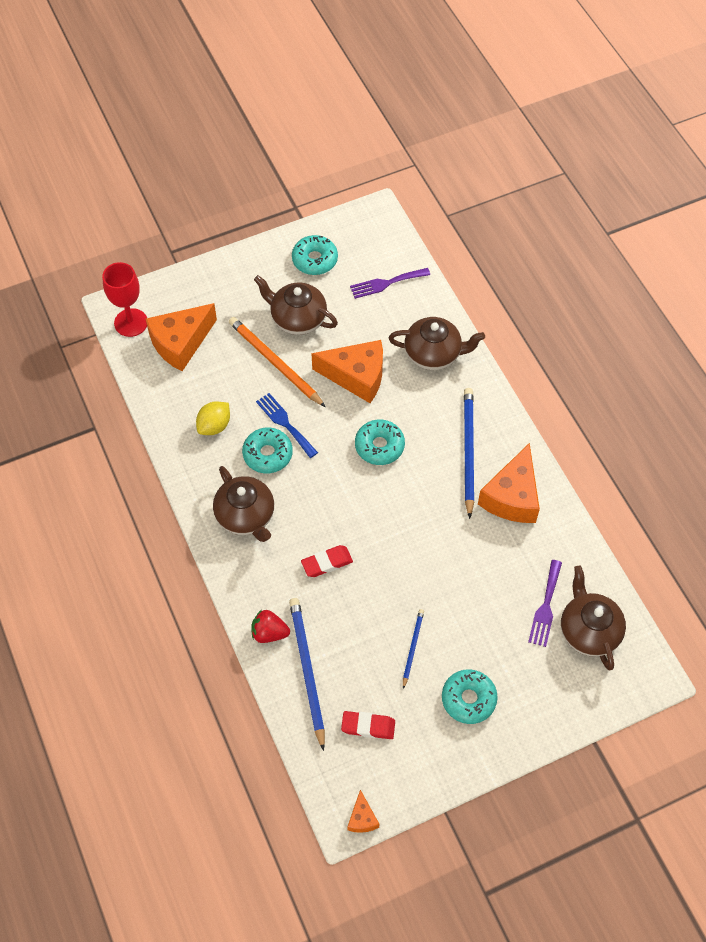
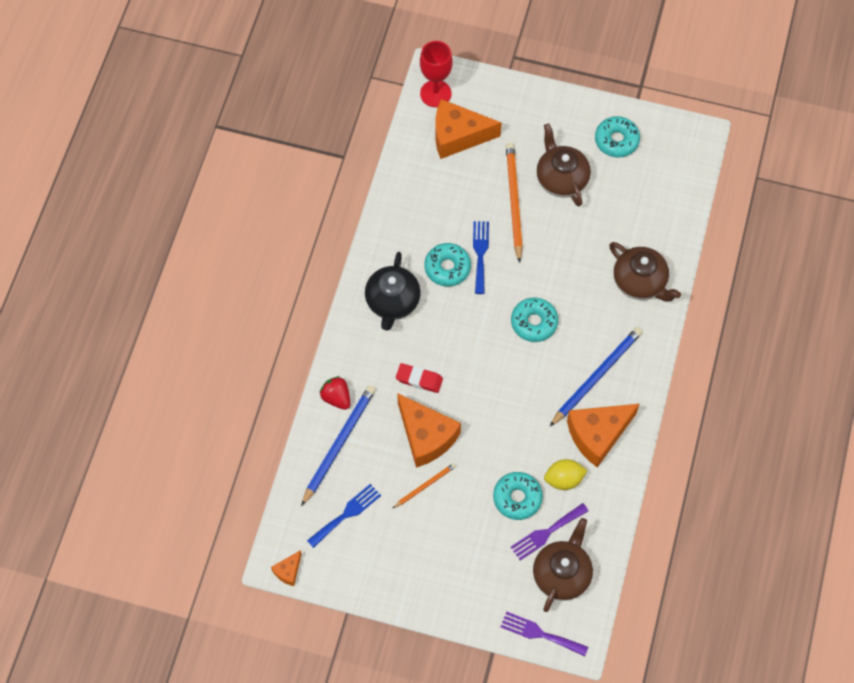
camera: 40 degrees right, 5 degrees up
yellow lemon [196,401,230,435] -> yellow lemon moved to [544,459,588,490]
brown teapot [213,466,274,542] -> black teapot [365,252,421,330]
orange cheese [311,340,383,403] -> orange cheese moved to [397,393,461,468]
red eraser [341,711,395,739] -> blue fork [307,484,381,548]
purple fork [350,268,430,299] -> purple fork moved to [500,611,588,657]
blue pencil [403,609,424,689] -> orange pencil [393,463,456,508]
turquoise donut [442,669,498,724] -> turquoise donut moved to [493,472,543,520]

